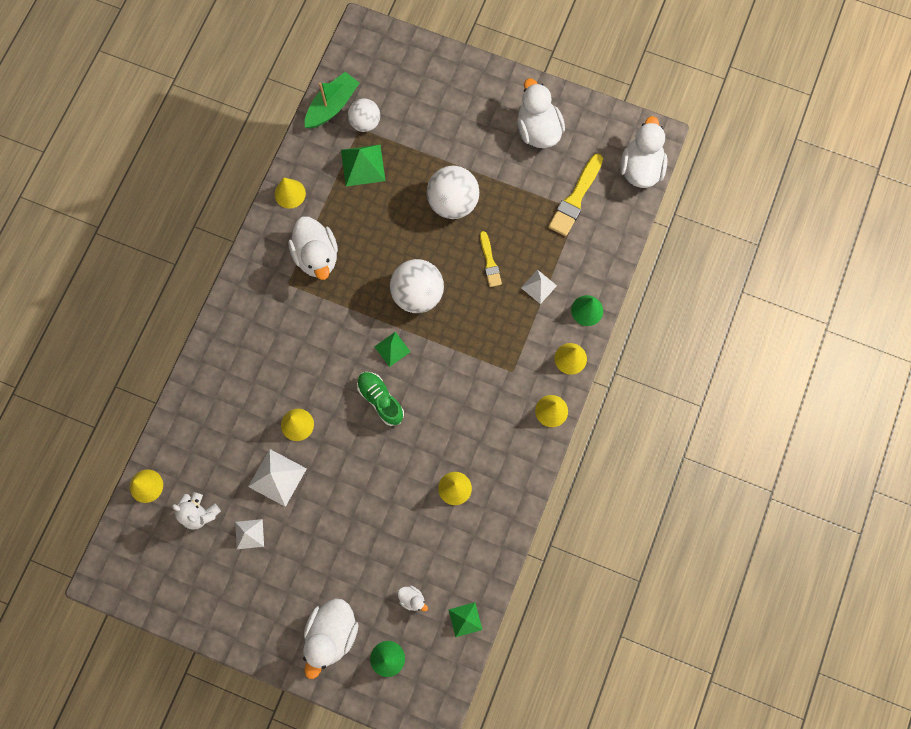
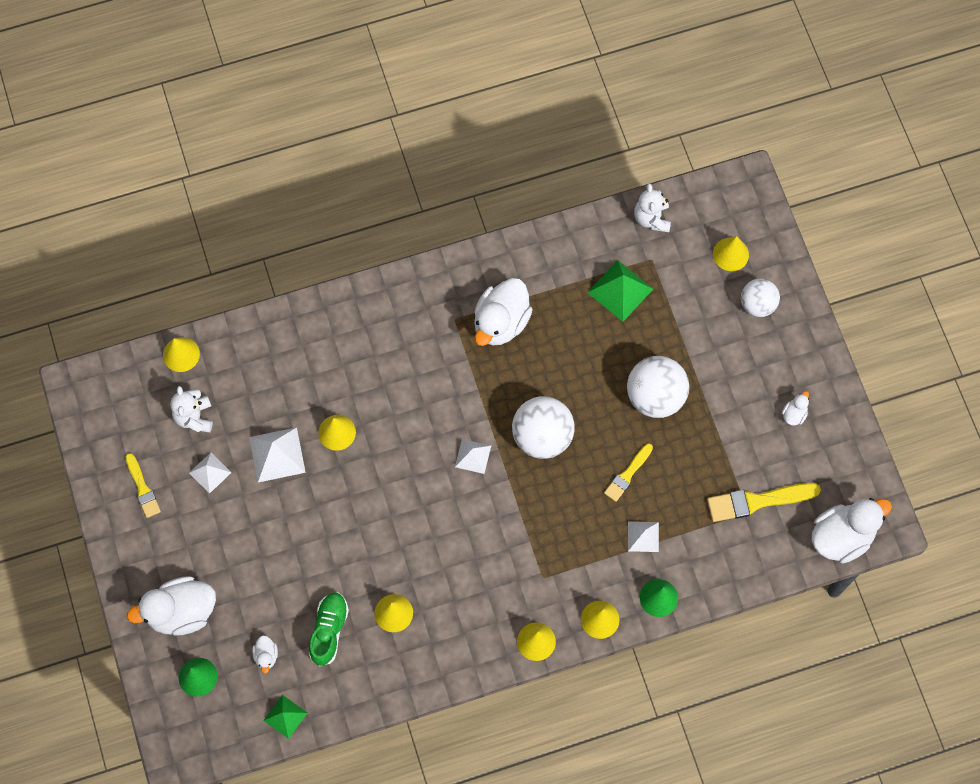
camera: 50 degrees right, 5 degrees down
yellow cone [275,177,306,209] -> yellow cone moved to [713,236,749,271]
green boat [305,72,359,129] -> white teddy bear [634,183,671,232]
white ball [348,98,380,132] -> white ball moved to [741,278,780,317]
green shoe [357,372,404,426] -> green shoe moved to [309,592,349,666]
green pyramid [374,332,410,367] -> white pyramid [455,439,491,474]
white duck [517,78,565,148] -> white duck [782,391,809,425], size x0.44
none -> yellow brush [126,453,161,518]

